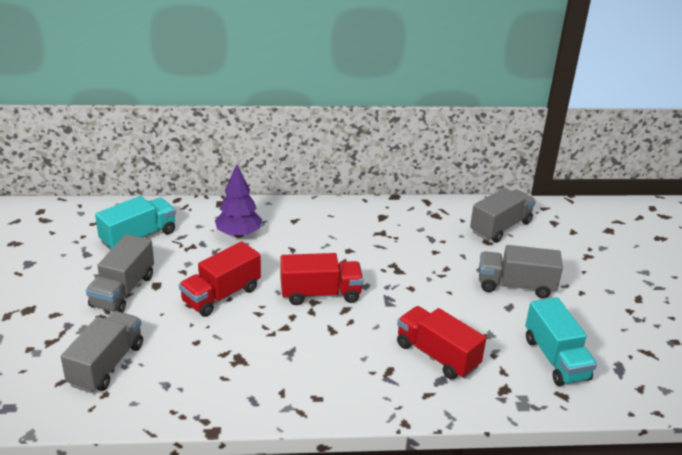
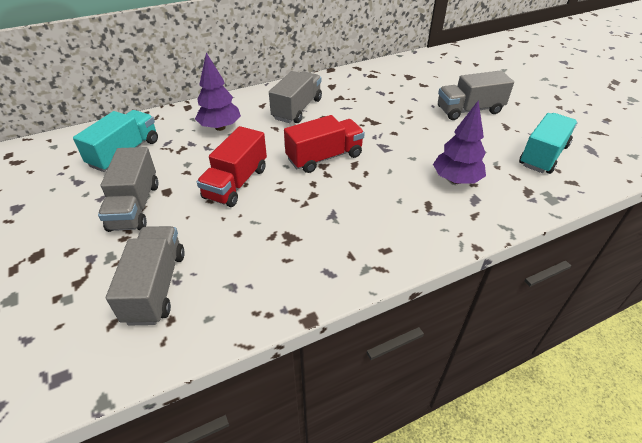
camera: 20 degrees left, 10 degrees up
red truck [397,306,486,380] -> purple tree [433,101,486,184]
grey truck [470,188,536,243] -> grey truck moved to [269,71,322,123]
turquoise truck [525,297,597,386] -> turquoise truck turned 105 degrees counterclockwise [519,113,577,174]

